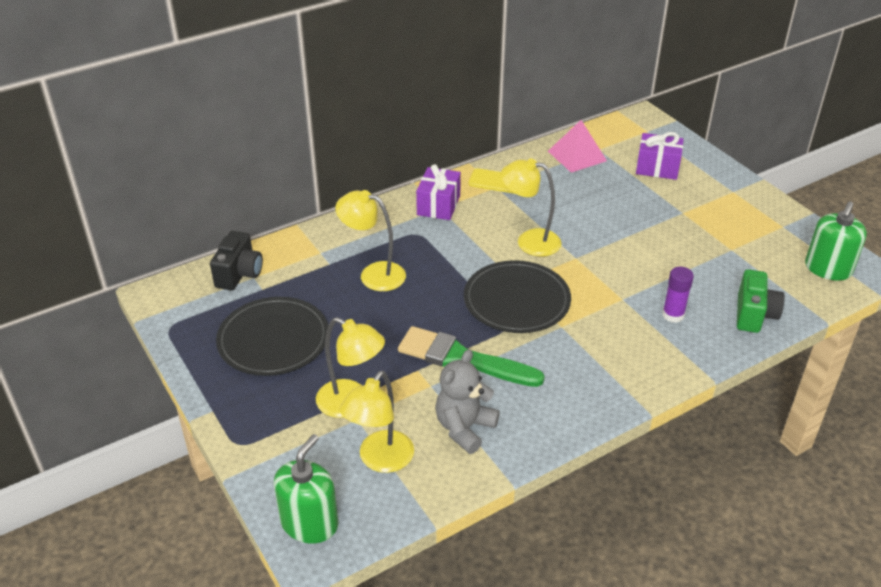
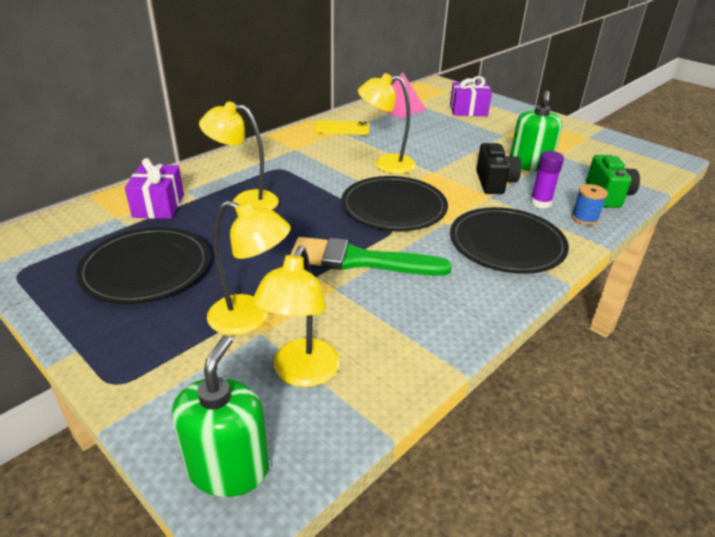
camera: 15 degrees left, 5 degrees down
black camera [210,231,263,290] -> black camera moved to [476,143,522,194]
purple gift [416,164,461,220] -> purple gift moved to [125,158,184,219]
grey teddy bear [435,349,500,454] -> none
green soap dispenser [805,201,867,281] -> green soap dispenser moved to [510,91,562,172]
none -> black plate [450,207,569,274]
none -> blue spool [571,184,608,225]

